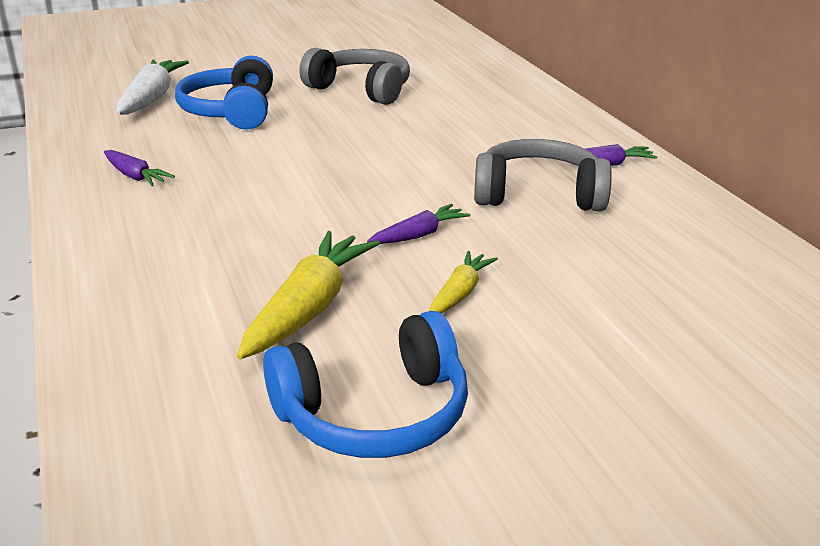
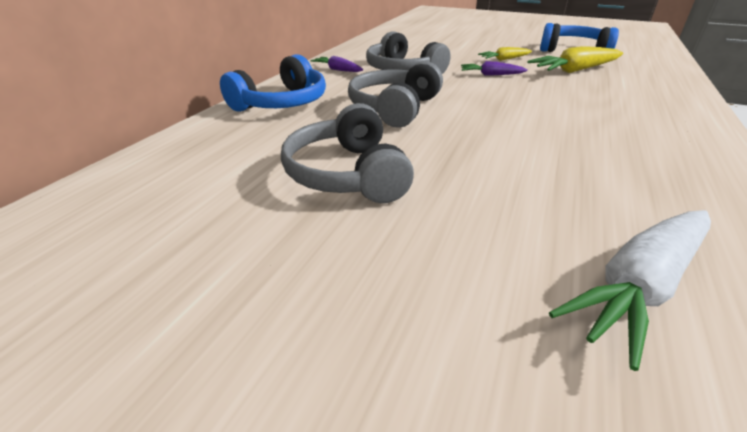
camera: 135 degrees left, 5 degrees up
purple carrot [104,150,175,186] -> none
blue headphones [175,56,273,130] -> blue headphones moved to [220,54,326,112]
none -> grey headphones [348,61,443,127]

